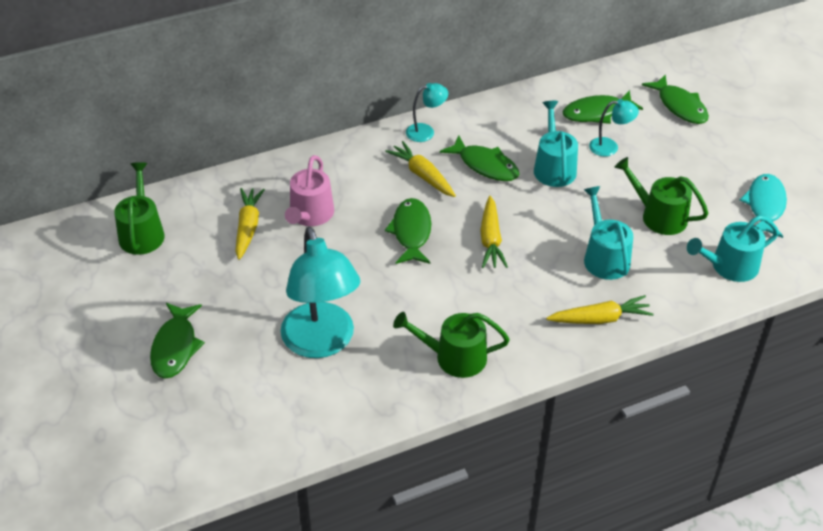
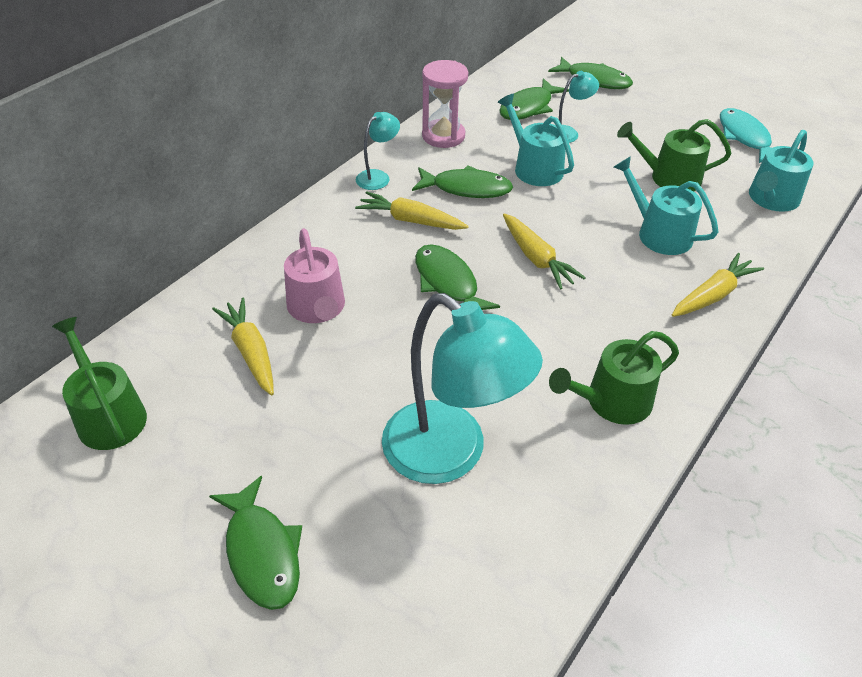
camera: 30 degrees left, 0 degrees up
none -> pink hourglass [422,60,468,148]

